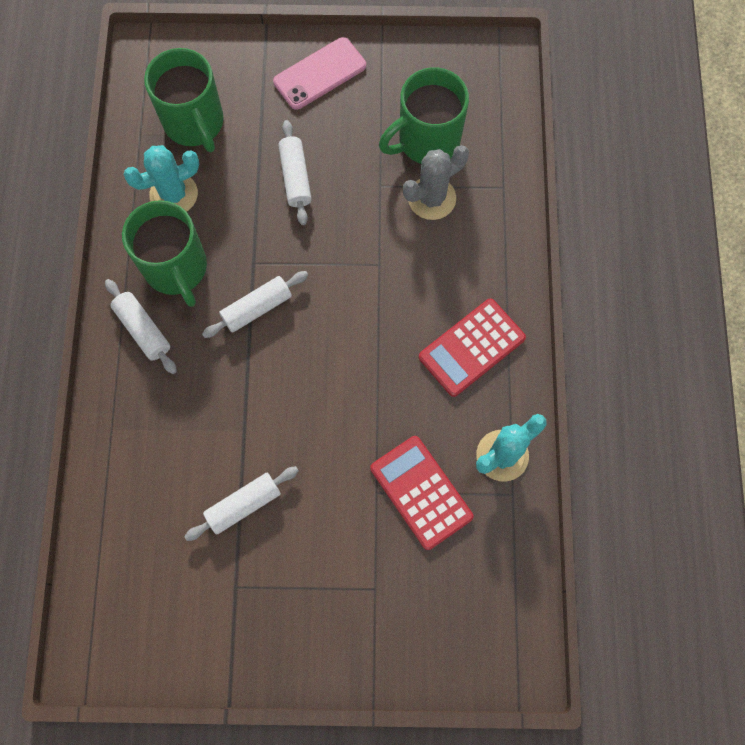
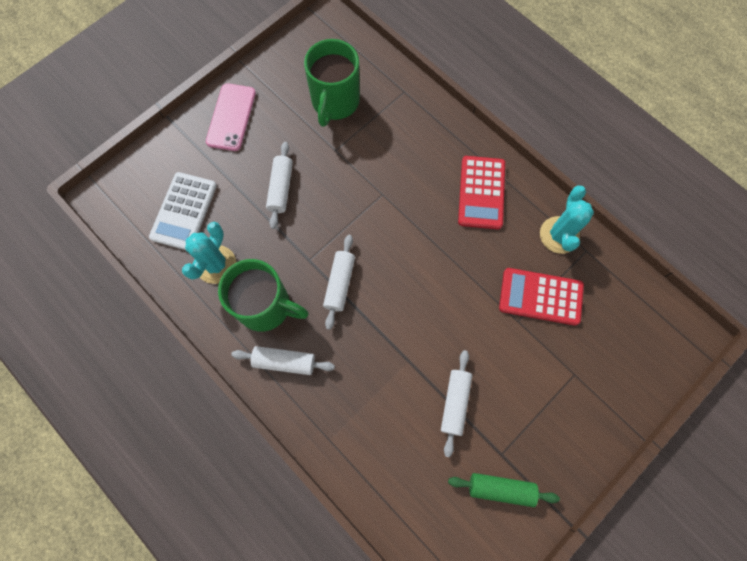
camera: 45 degrees left, 0 degrees up
green mug [144,48,224,152] -> white calculator [149,172,217,250]
white rolling pin [278,120,312,225] -> white rolling pin turned 60 degrees clockwise [266,142,293,229]
grey cactus [403,145,469,220] -> none
none -> green rolling pin [448,473,560,507]

